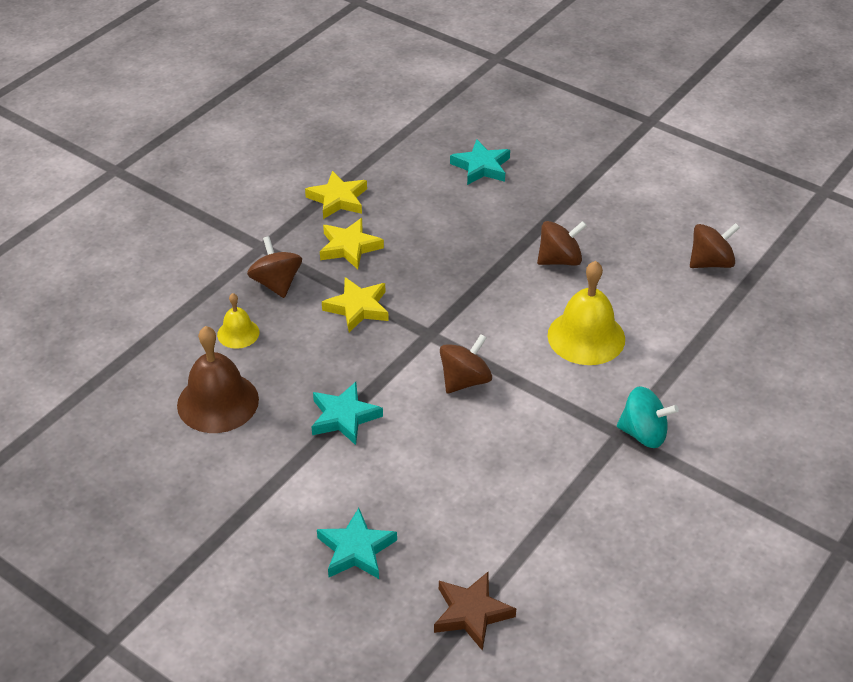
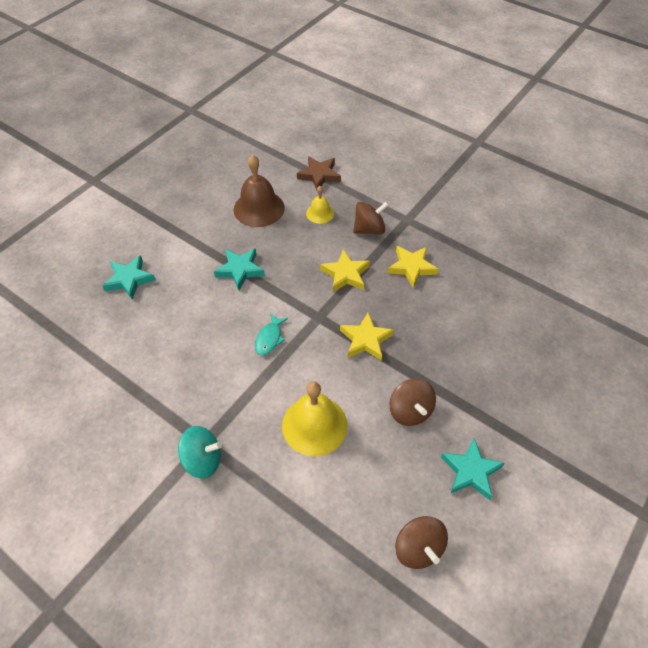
camera: 90 degrees right, 10 degrees up
yellow star [305,171,367,219] -> yellow star moved to [340,312,394,360]
brown star [434,572,516,651] -> brown star moved to [297,156,341,192]
brown spinning top [440,334,492,393] -> turquoise fish [255,313,288,355]
turquoise star [450,139,510,185] -> turquoise star moved to [441,438,505,500]
turquoise spinning top [617,387,679,448] -> turquoise spinning top turned 105 degrees counterclockwise [178,426,222,478]

